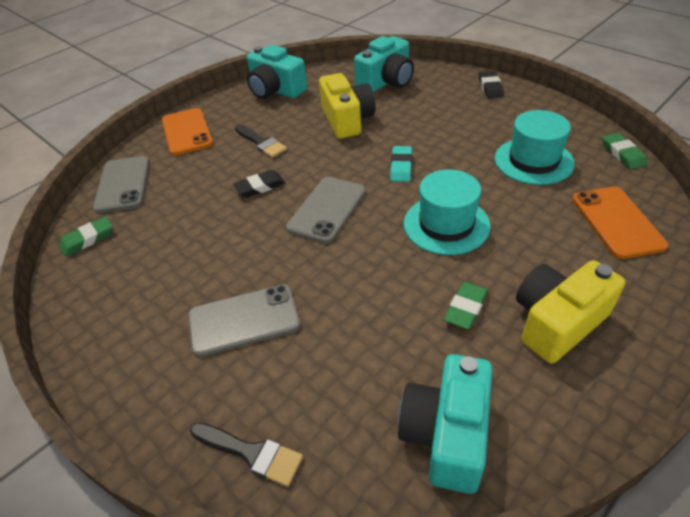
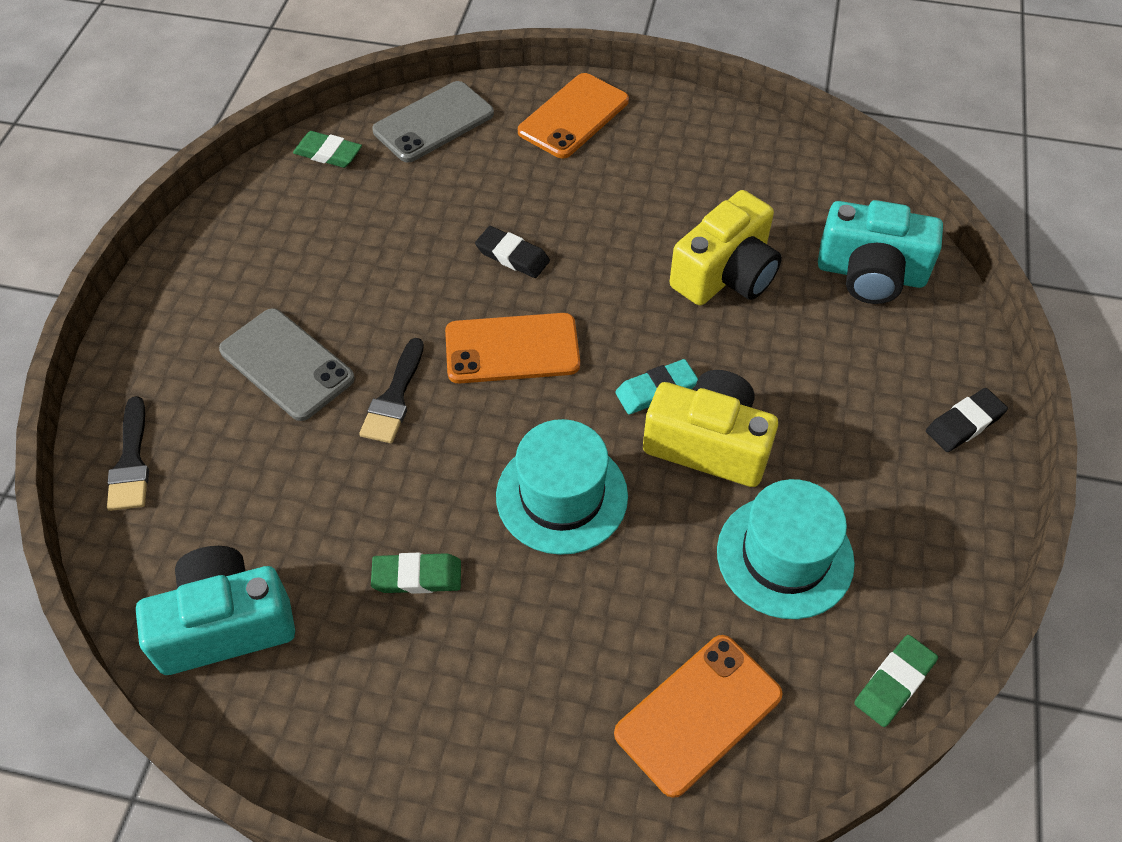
camera: 55 degrees right, 10 degrees up
black brush [235,124,287,158] -> black brush moved to [359,338,424,443]
turquoise camera [247,45,307,99] -> none
grey phone [286,177,366,243] -> orange phone [445,313,580,383]
yellow camera [516,260,625,363] -> yellow camera moved to [643,370,778,487]

